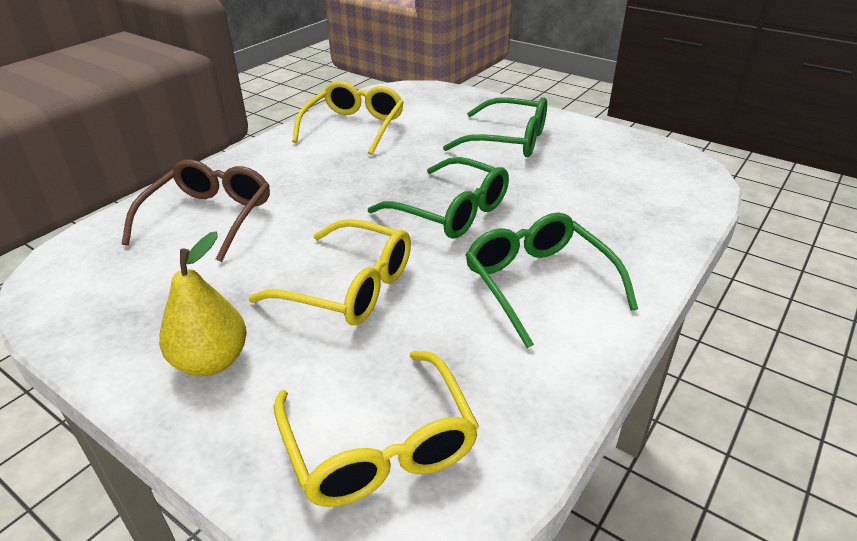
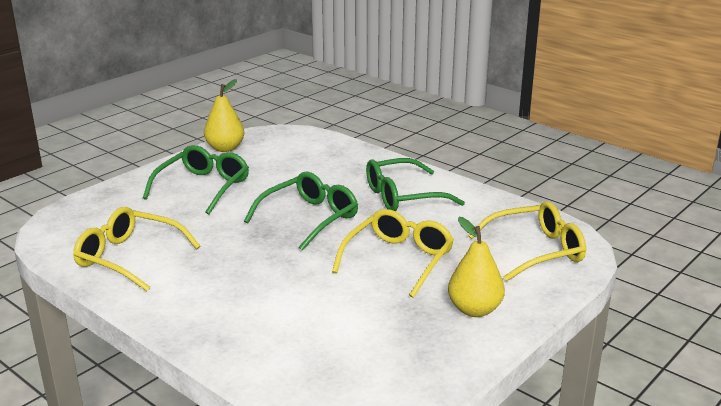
camera: 85 degrees left, 10 degrees down
brown glasses [122,159,270,262] -> none
none -> yellow pear [204,79,244,152]

